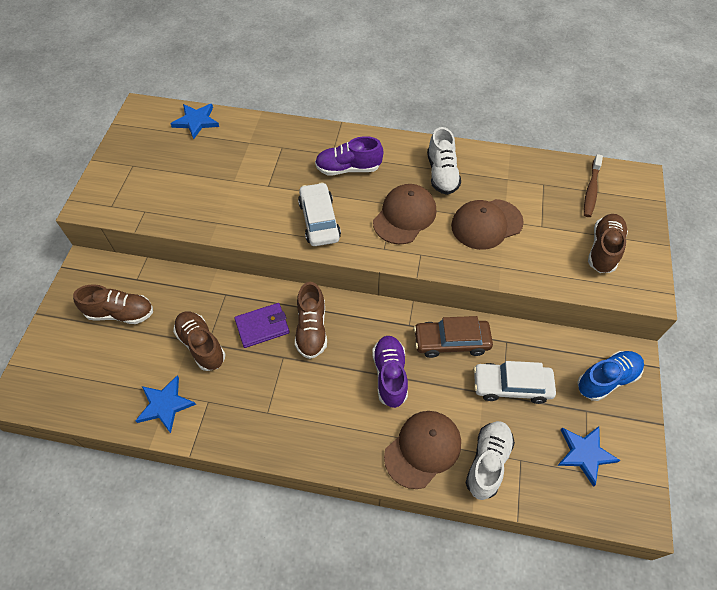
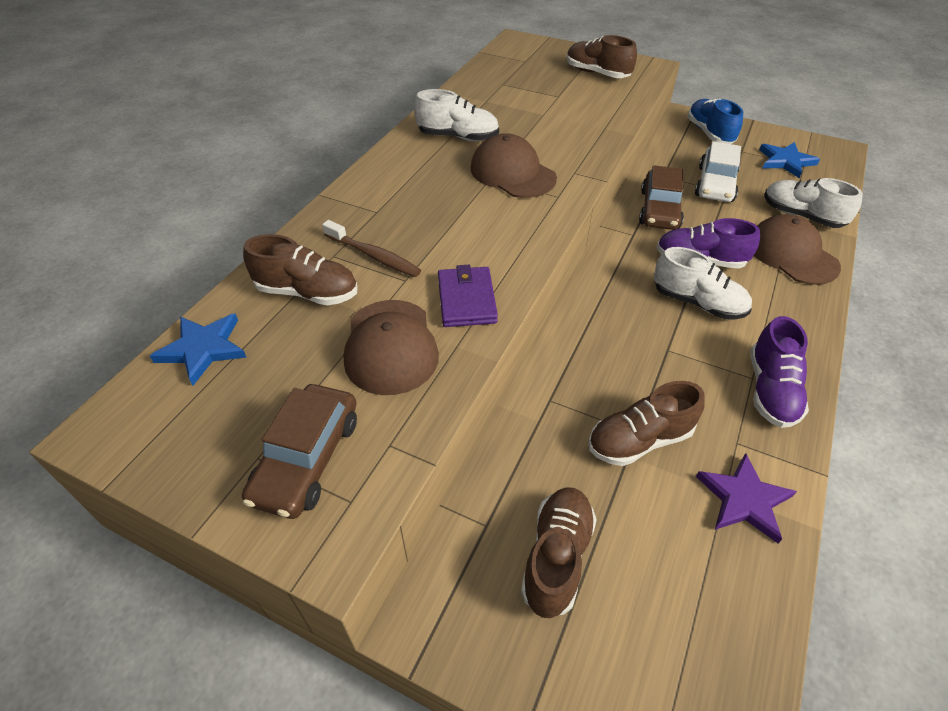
camera: 75 degrees left, 10 degrees down
blue star [135,376,196,433] -> purple star [696,453,797,543]
purple wallet [234,303,289,348] -> purple wallet moved to [438,265,498,327]
brown shoe [295,282,327,359] -> brown shoe moved to [243,234,358,305]
white car [298,182,341,246] -> none
purple shoe [315,136,383,175] -> purple shoe moved to [750,316,809,428]
brown cap [451,199,524,250] -> brown cap moved to [344,300,439,395]
brown toothbrush [584,154,603,217] -> brown toothbrush moved to [322,220,421,277]
none -> brown car [242,384,357,519]
none -> white shoe [654,247,752,320]

